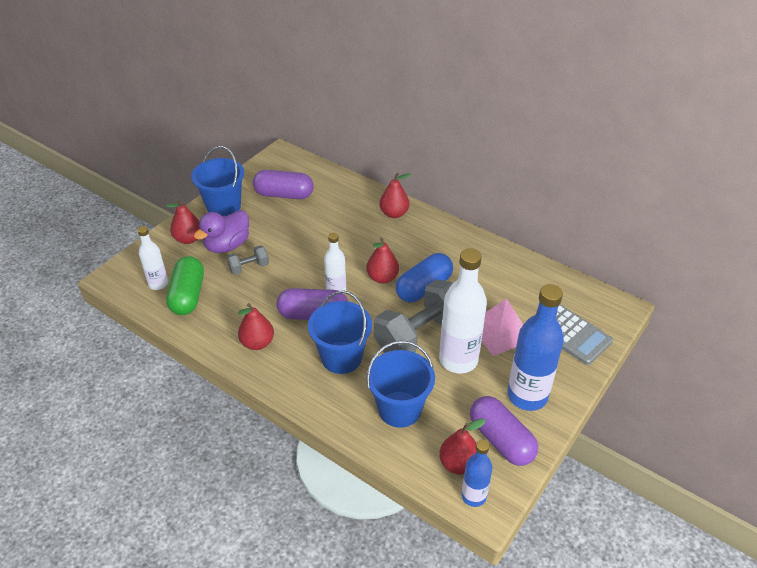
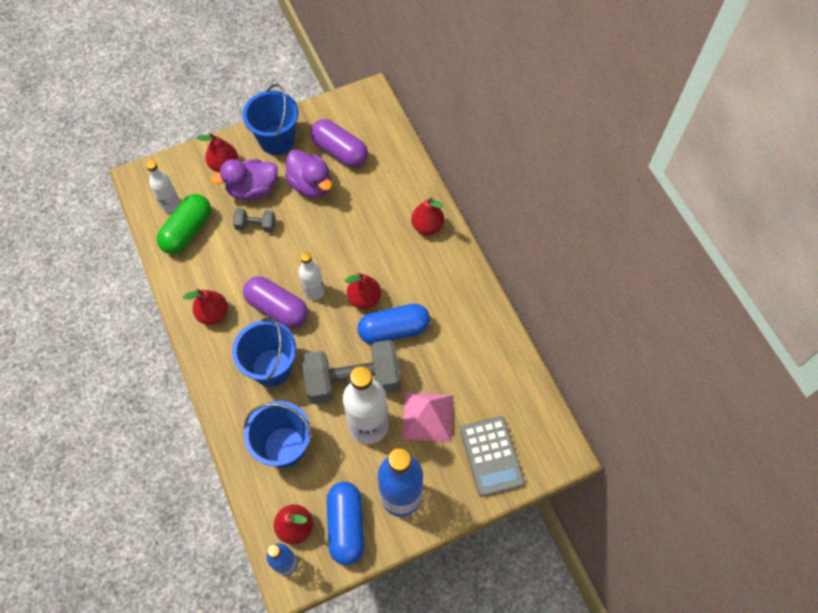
camera: 30 degrees right, 20 degrees up
purple capsule [470,396,538,466] -> blue capsule [327,482,364,565]
none -> purple duck [285,149,332,198]

